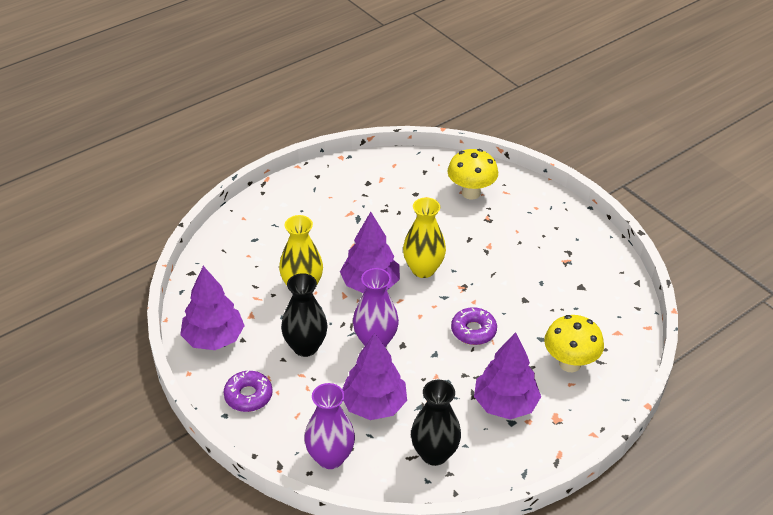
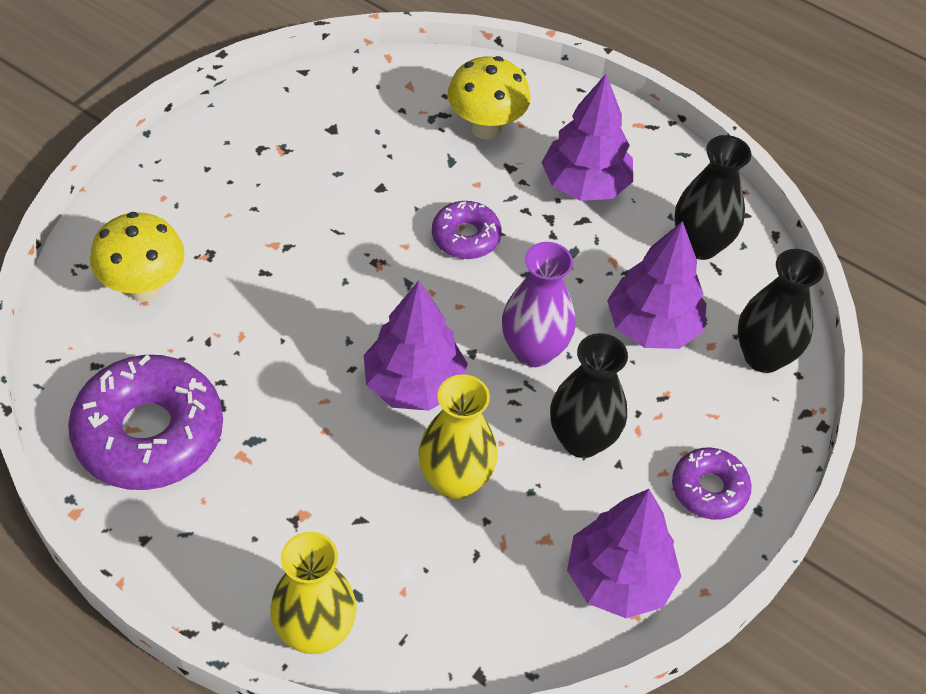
camera: 110 degrees left, 10 degrees up
purple vase [304,383,355,469] -> black vase [738,249,824,373]
yellow vase [403,197,446,278] -> yellow vase moved to [270,532,357,654]
none -> purple donut [68,355,223,490]

